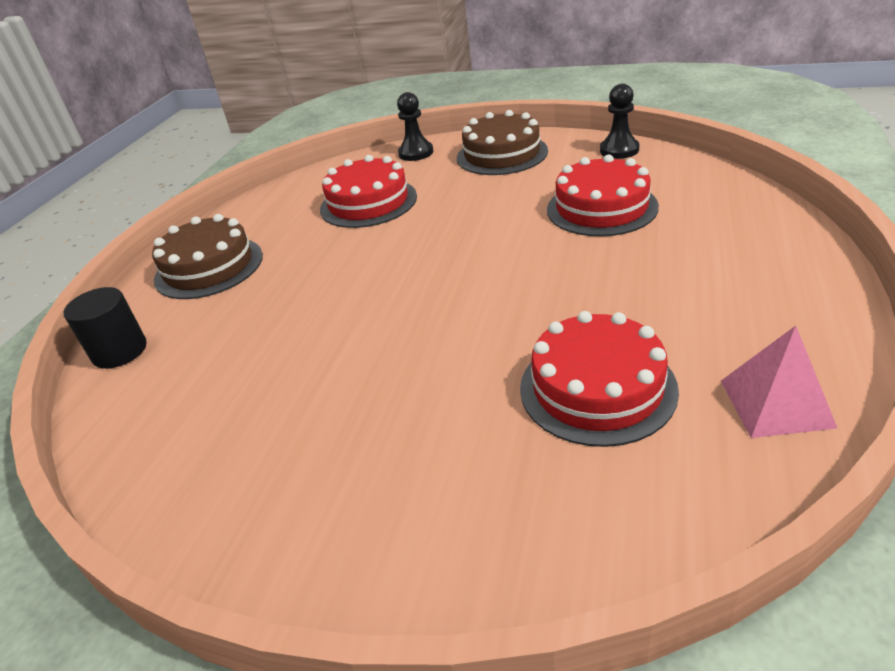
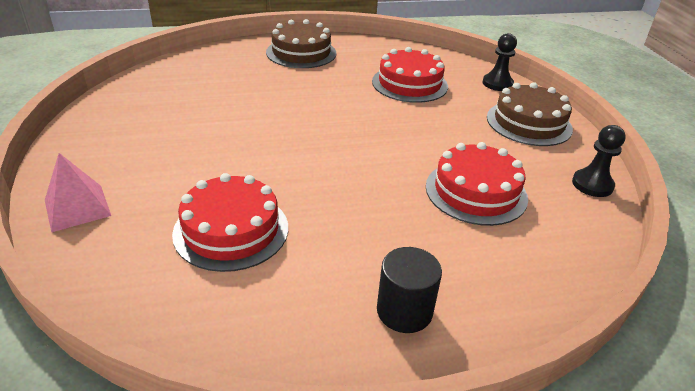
camera: 55 degrees right, 0 degrees up
black cylinder [64,287,147,369] -> black cylinder moved to [377,247,442,333]
pink pyramid [721,326,837,438] -> pink pyramid moved to [45,153,111,232]

